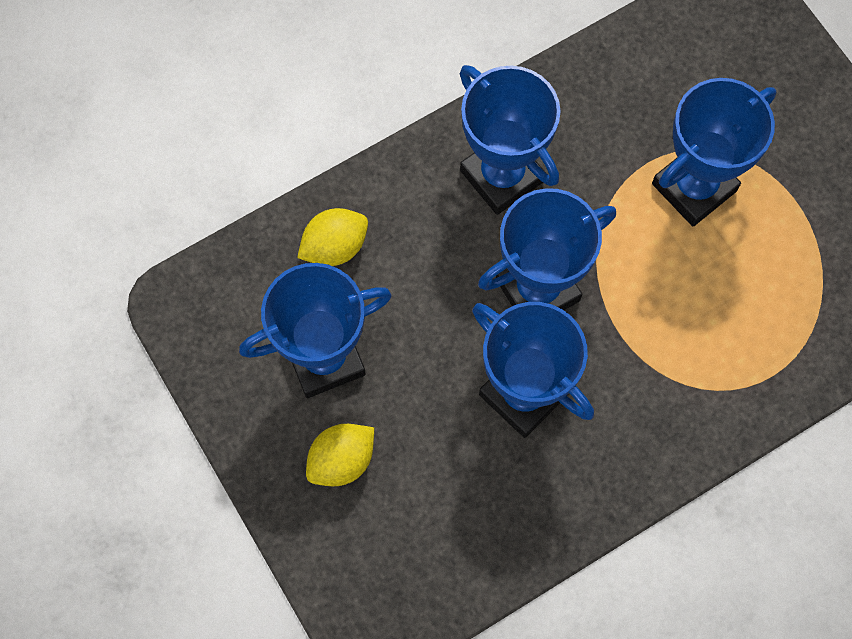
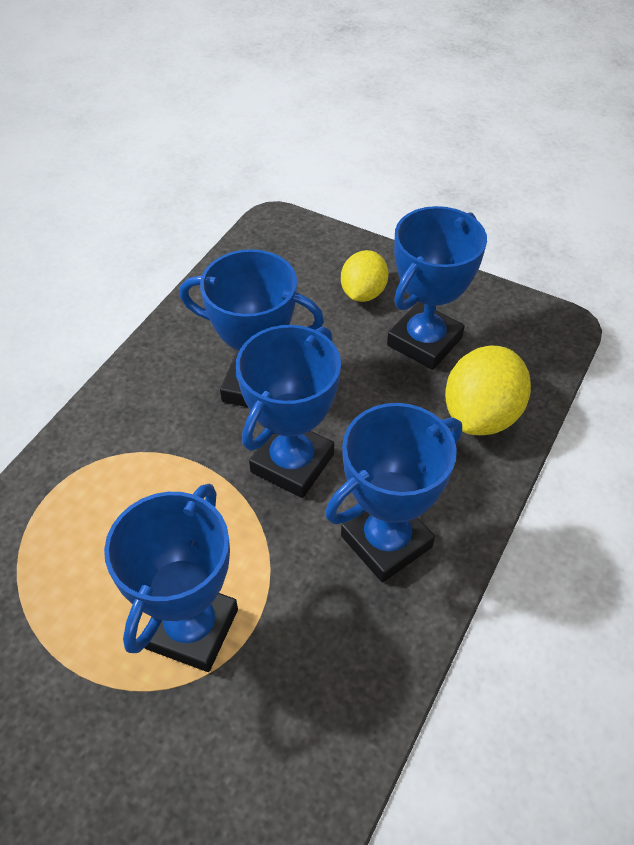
camera: 150 degrees right, 20 degrees down
yellow lemon [297,208,368,266] -> yellow lemon [445,345,531,435], size x1.52
blue trophy [460,65,561,215] -> blue trophy turned 60 degrees counterclockwise [325,403,462,583]

